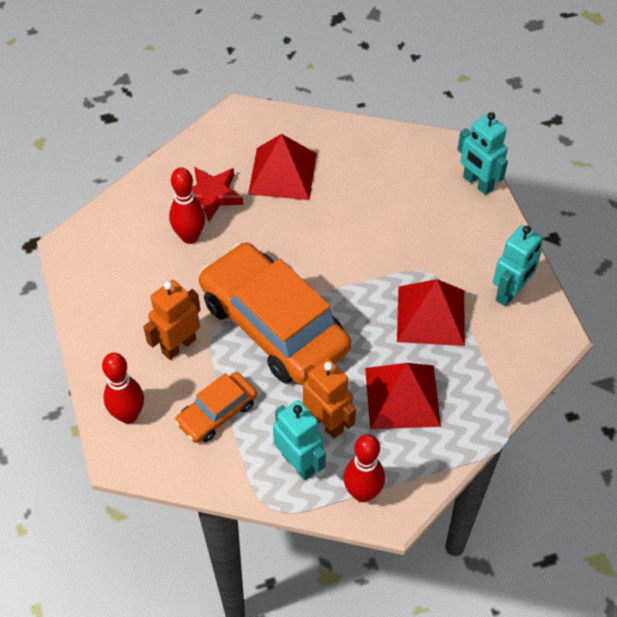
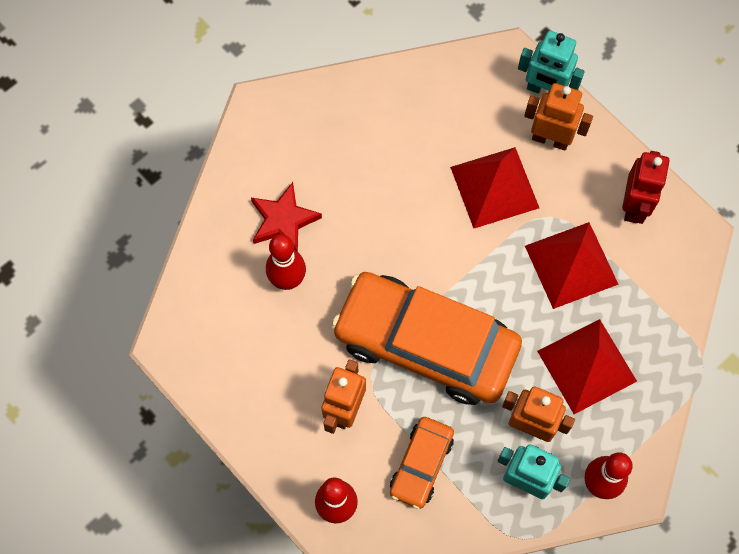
camera: 25 degrees left, 15 degrees up
red pyramid [248,134,317,200] -> red pyramid moved to [450,147,539,228]
turquoise robot [493,225,542,307] -> red robot [622,151,669,224]
none -> orange robot [524,83,593,151]

